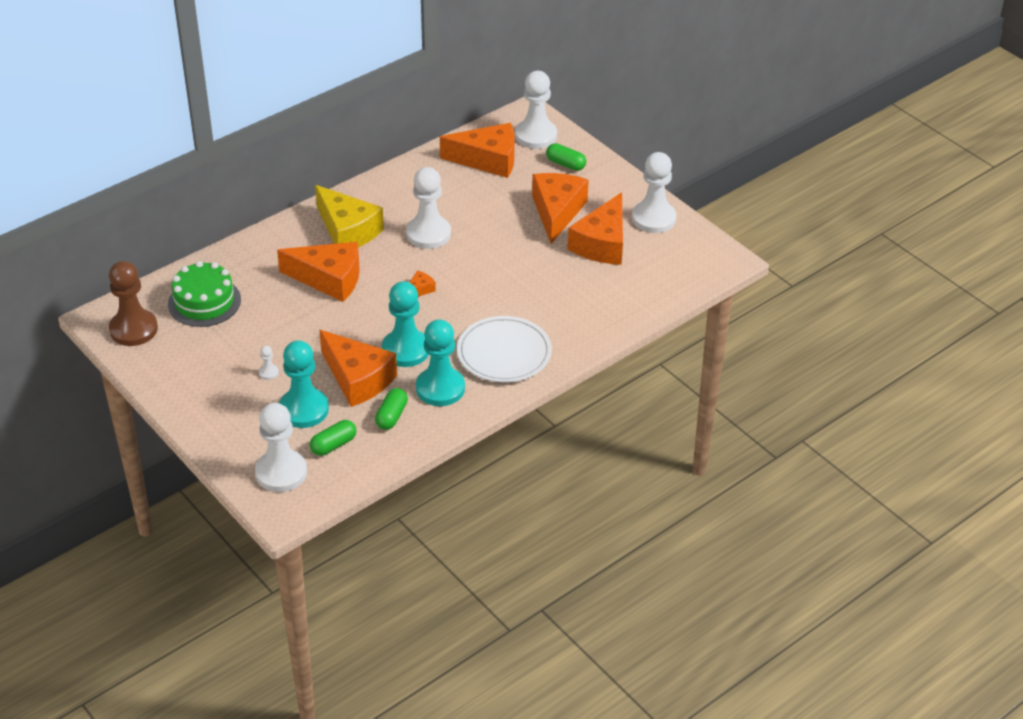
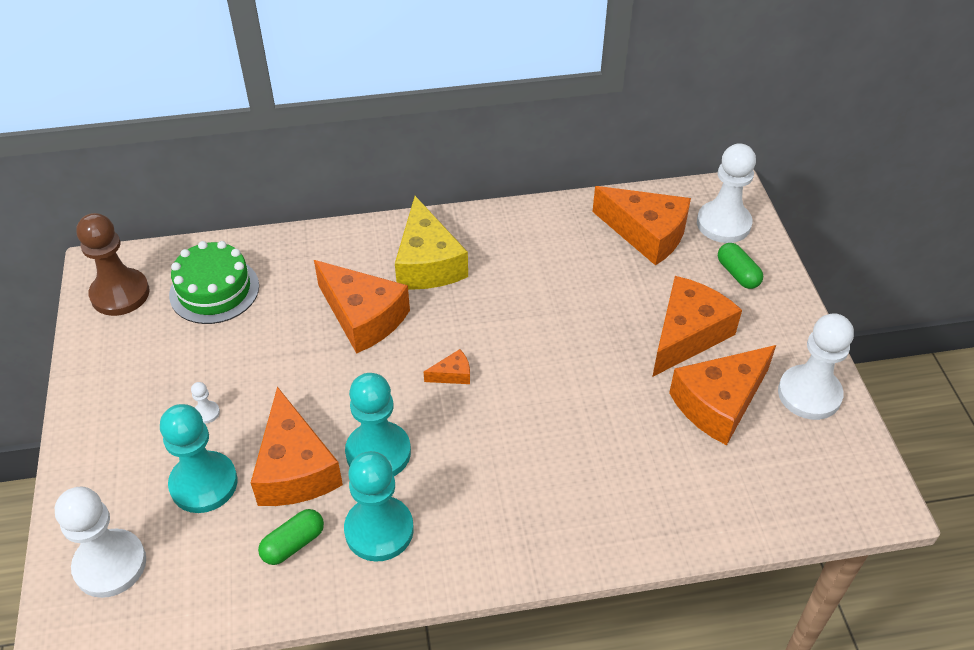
camera: 30 degrees right, 5 degrees up
green capsule [310,420,357,456] -> none
white pawn [406,167,451,249] -> none
white plate [457,316,552,382] -> none

